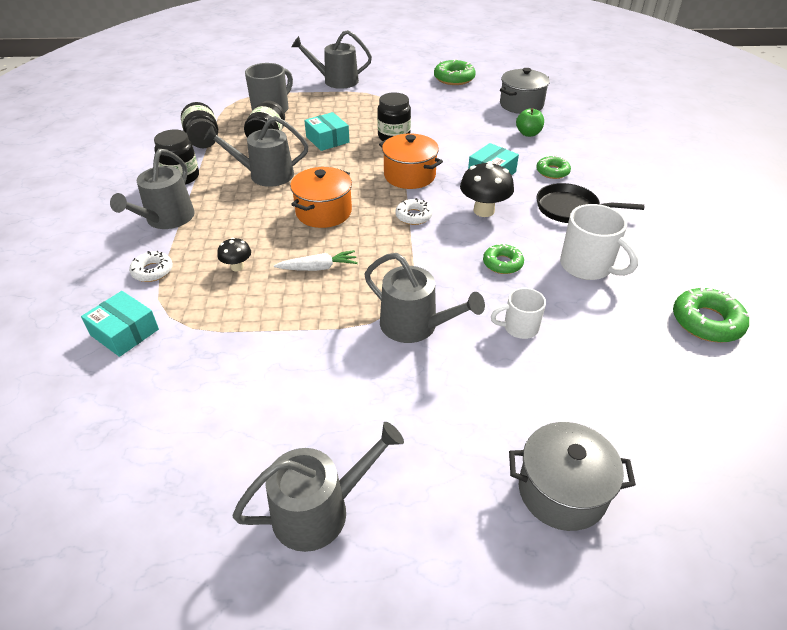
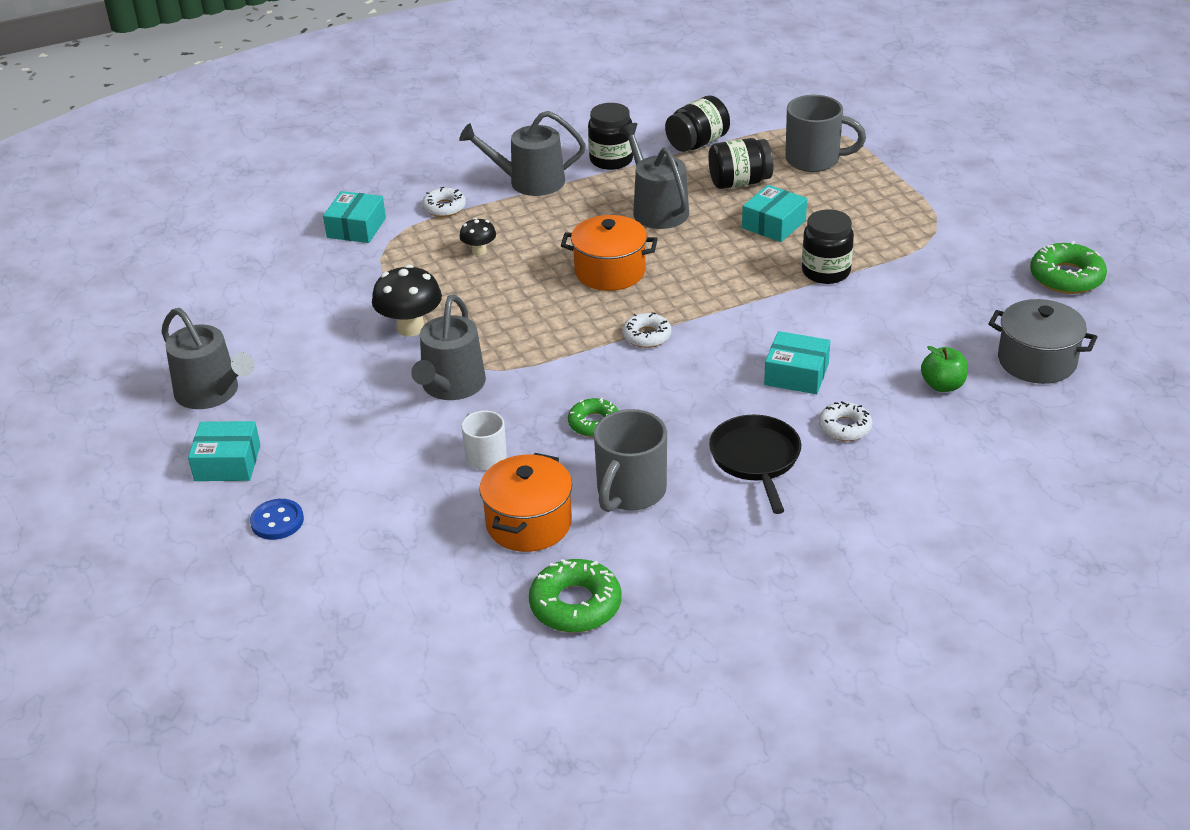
camera: 70 degrees right, 5 degrees down
white carrot [274,250,358,271] -> none
grey watering can [292,30,372,89] -> none
orange pot [379,134,443,189] -> orange pot moved to [479,453,572,552]
black mushroom [460,161,514,217] -> black mushroom moved to [372,264,442,336]
grey pot [509,422,636,531] -> blue button [250,499,304,540]
green donut [536,156,571,179] -> white donut [819,401,872,441]
white mug [560,204,638,280] -> grey mug [594,409,667,512]
none -> turquoise box [188,421,260,481]

